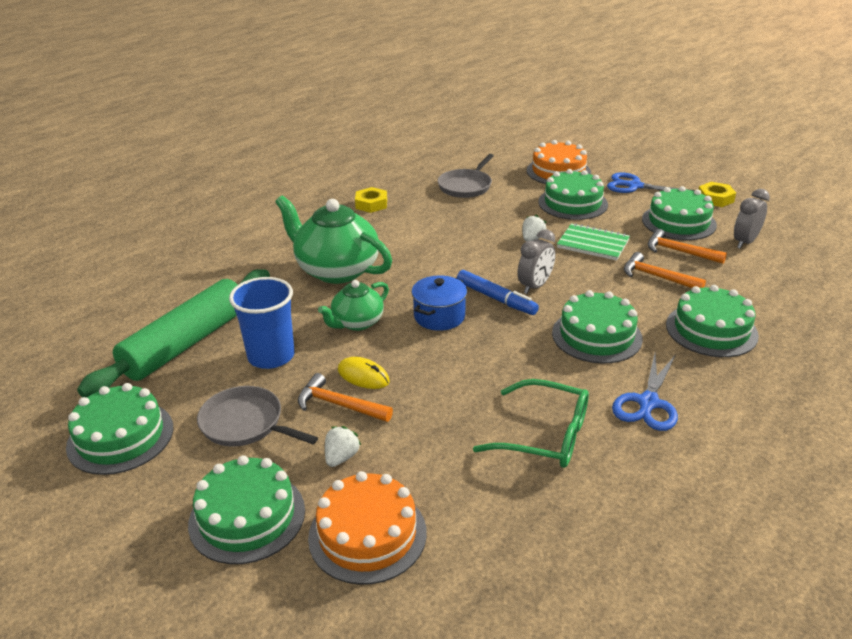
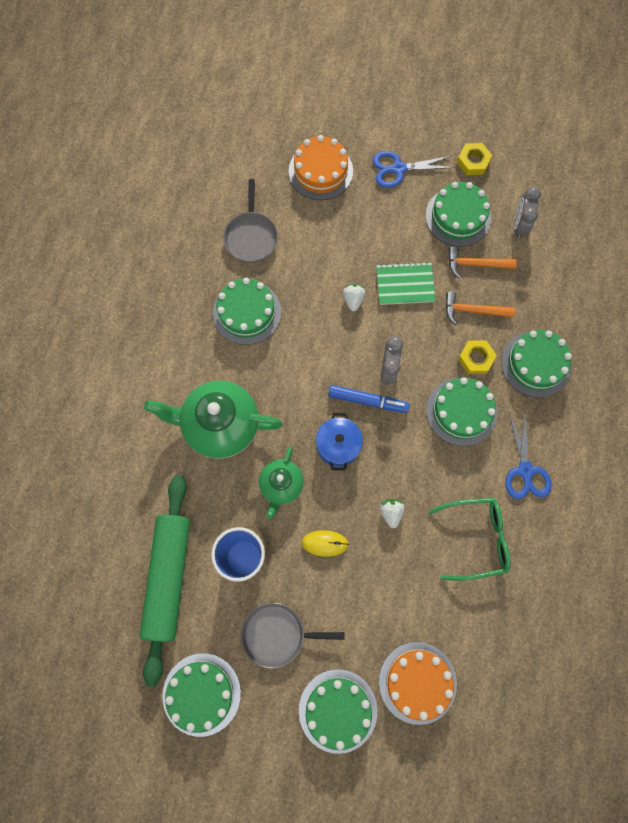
camera: 30 degrees left, 40 degrees up
orange hammer [298,373,393,422] -> none
white strawberry [325,426,361,467] -> white strawberry moved to [380,499,405,528]
yellow nut [355,187,387,213] -> yellow nut moved to [458,340,497,374]
green cake [538,169,608,220] -> green cake moved to [213,278,281,345]

